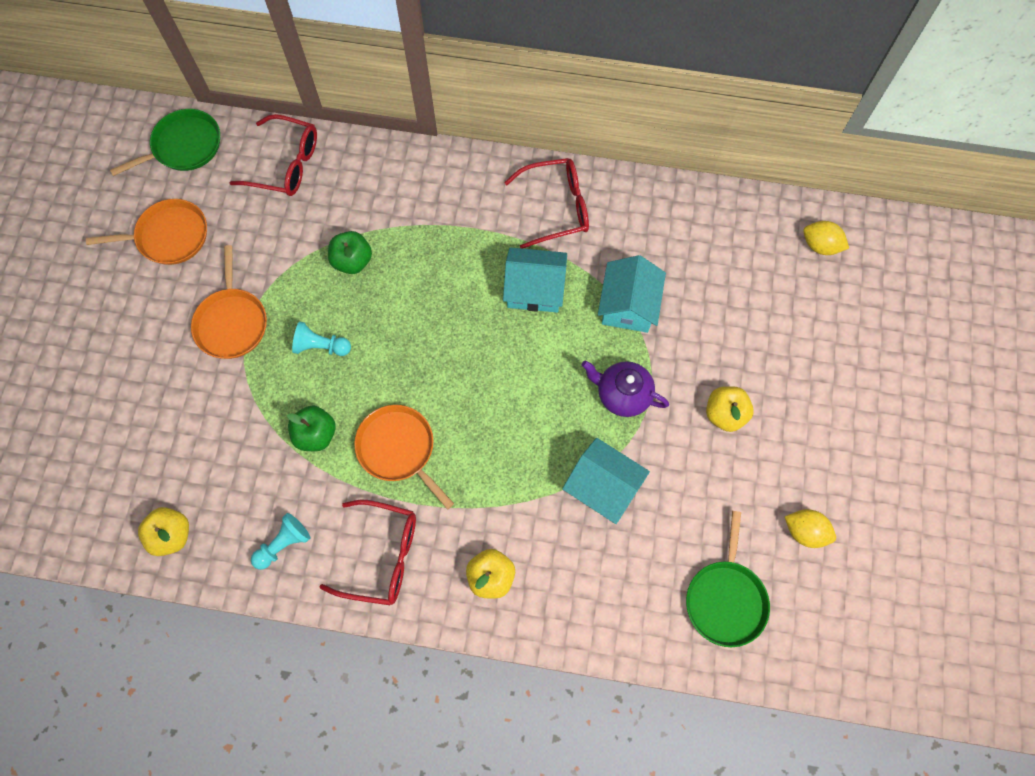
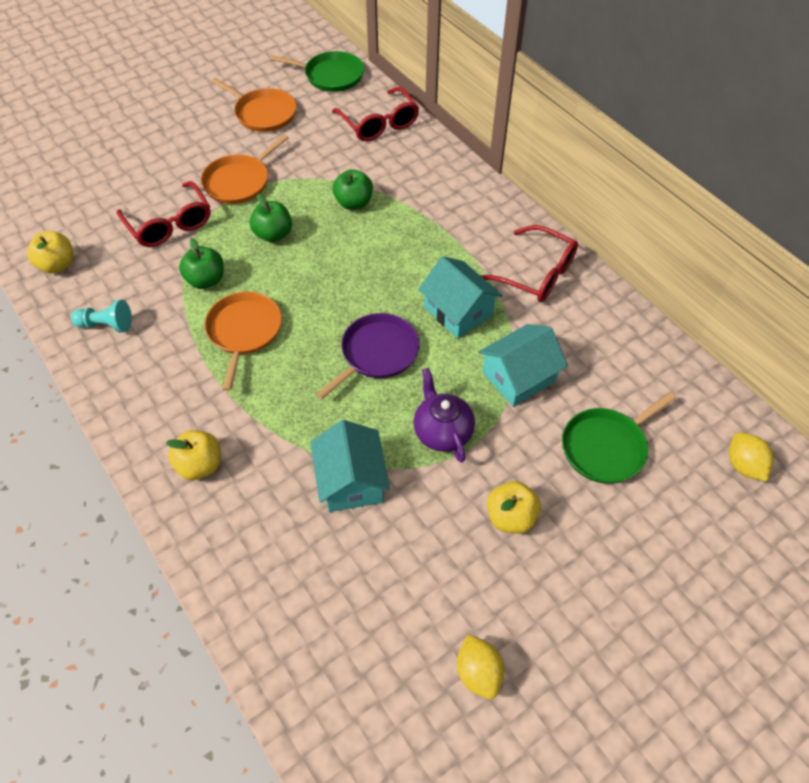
camera: 45 degrees right, 15 degrees down
turquoise pawn [292,321,351,356] -> green apple [250,194,292,242]
red glasses [320,500,416,605] -> red glasses moved to [117,181,211,247]
green pan [686,511,770,647] -> green pan moved to [562,392,676,484]
none -> purple pan [316,313,420,399]

